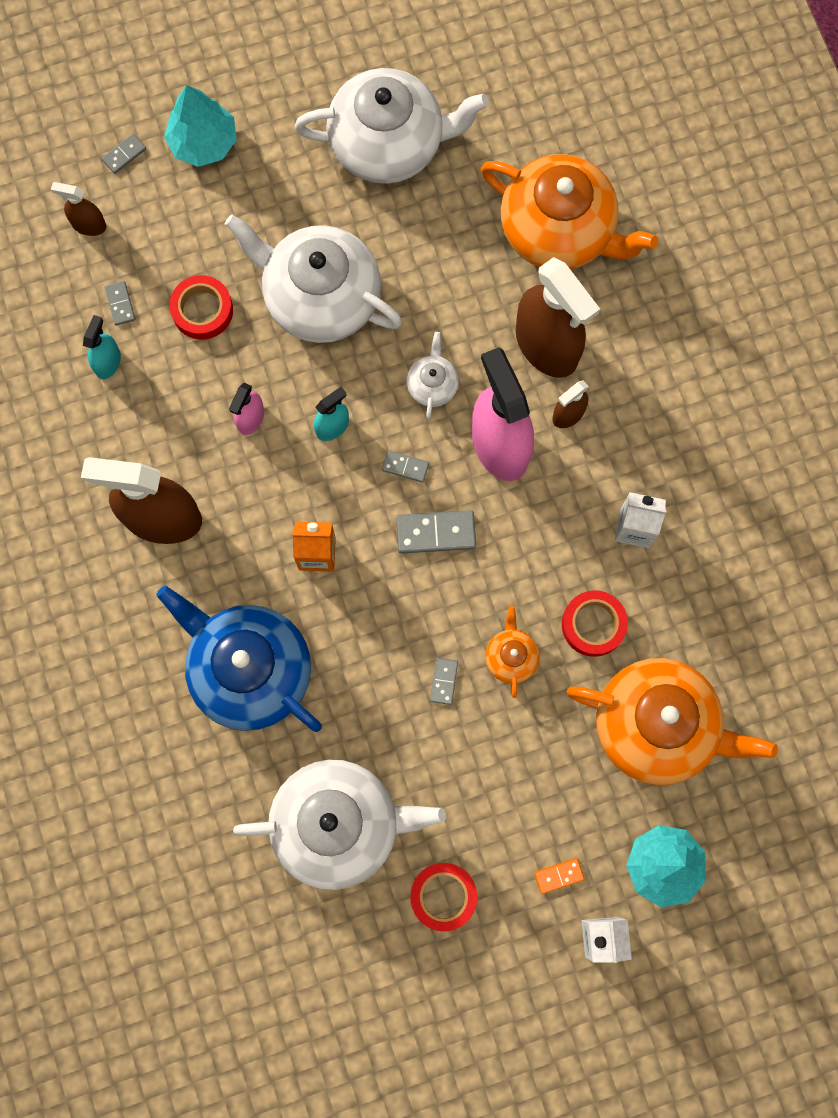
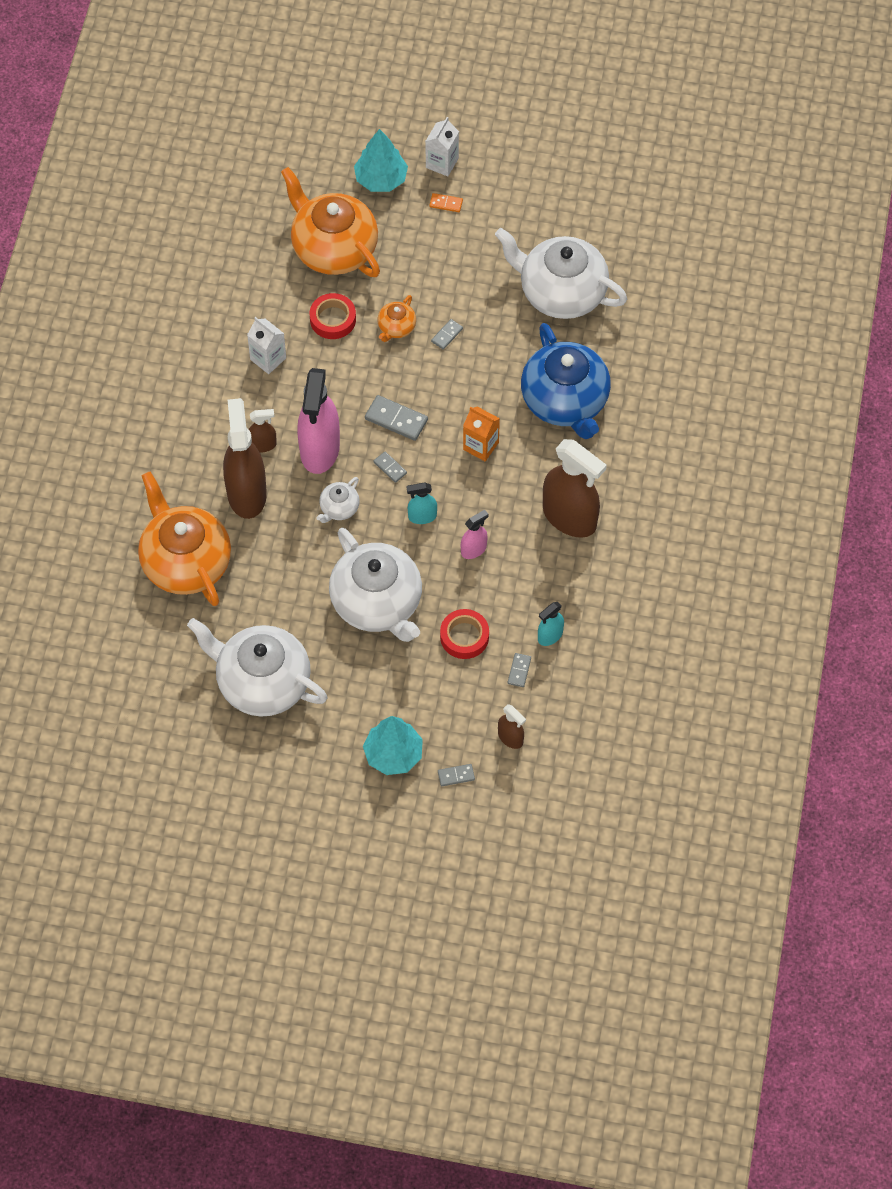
camera: 150 degrees left, 15 degrees down
red tape [410,863,477,931] -> none

